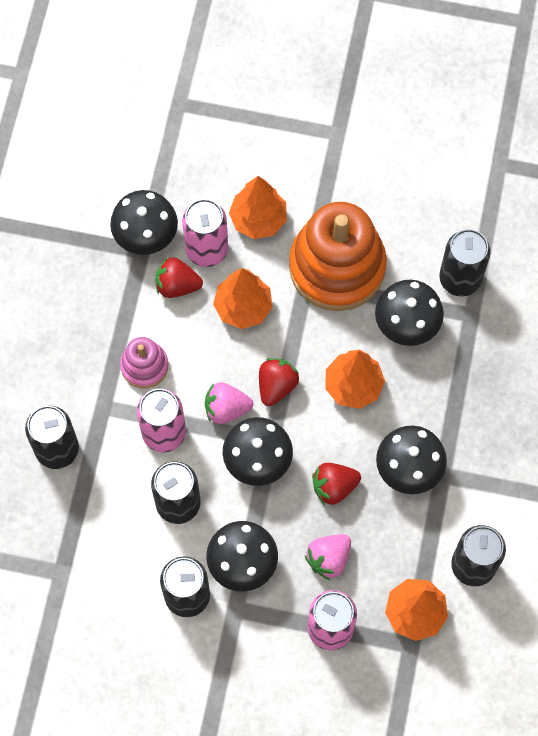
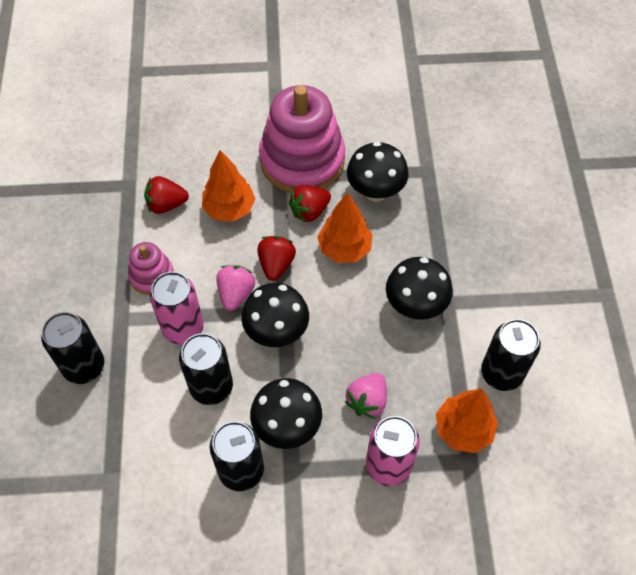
camera: 15 degrees left, 10 degrees down
black mushroom [110,190,178,255] -> none
pink can [182,199,228,267] -> none
pink strawberry [205,382,253,424] -> pink strawberry turned 120 degrees clockwise [216,265,255,311]
orange tree [229,176,287,239] -> none
orange stacking toy [289,202,387,311] -> pink stacking toy [259,85,345,193]
red strawberry [312,463,361,505] -> red strawberry moved to [289,185,331,223]
black can [439,229,491,297] -> none

